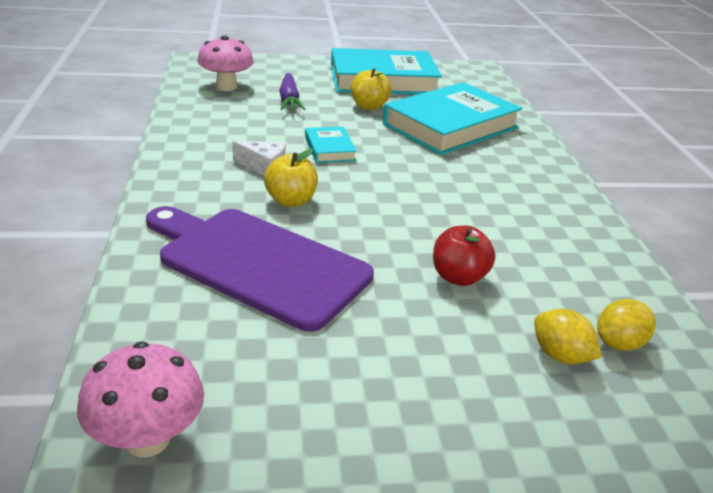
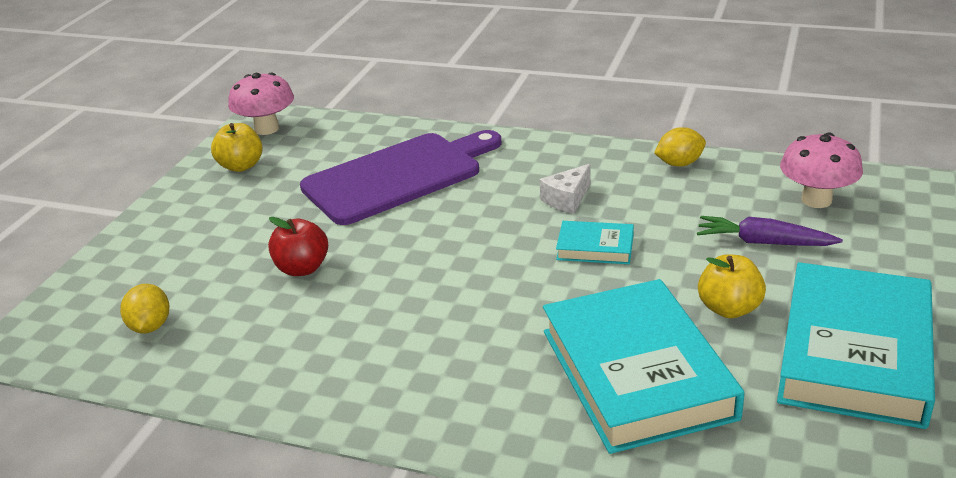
camera: 120 degrees right, 0 degrees up
yellow apple [264,149,318,207] -> yellow apple moved to [211,123,262,172]
yellow lemon [534,309,602,364] -> yellow lemon moved to [654,127,706,167]

